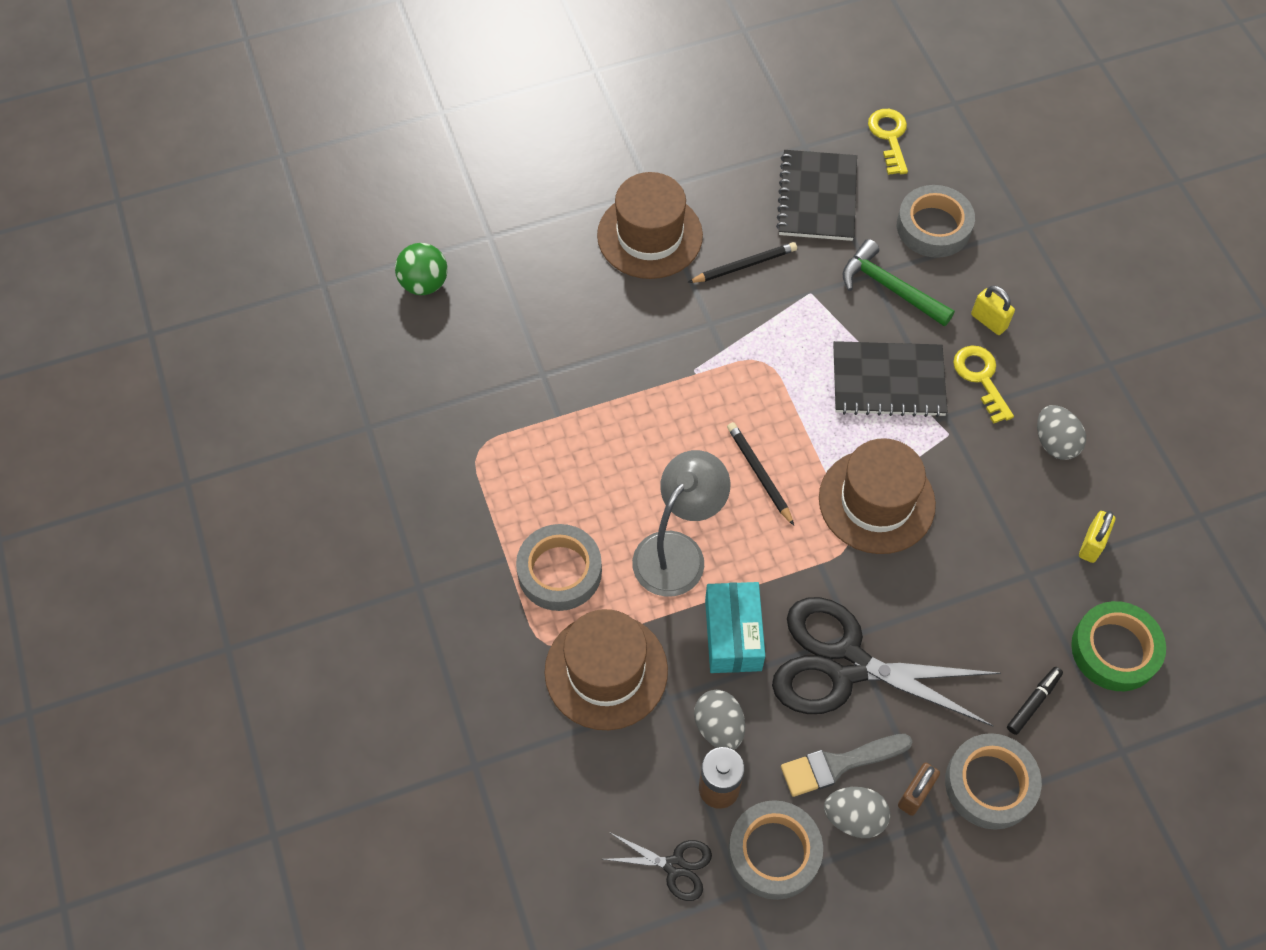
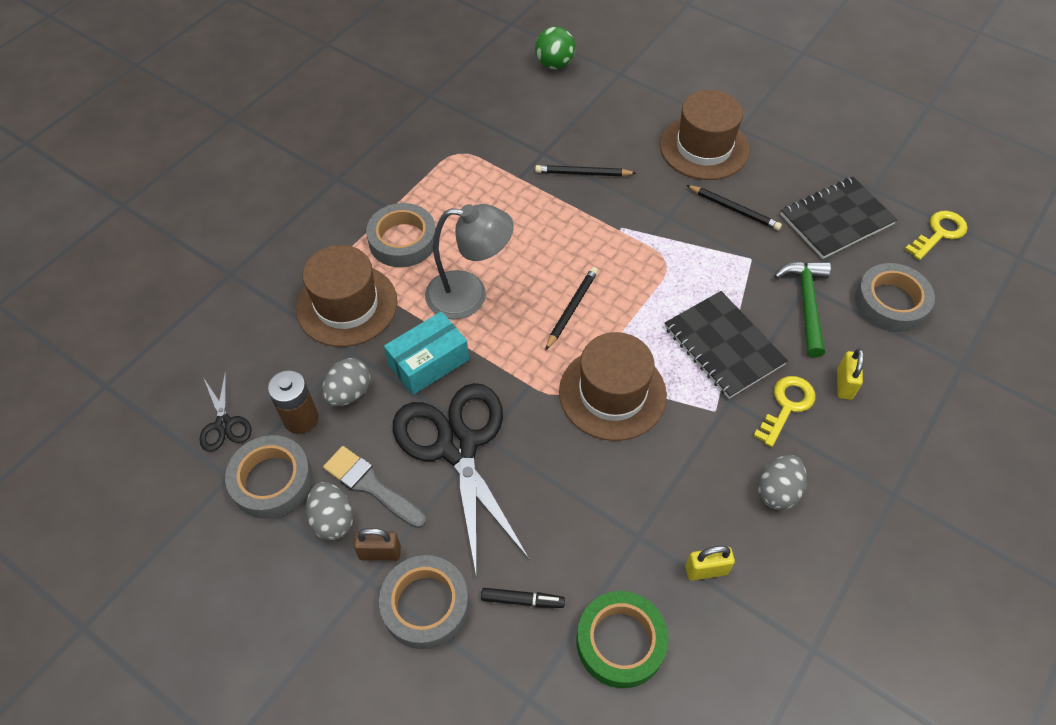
camera: 55 degrees right, 5 degrees down
none -> black pencil [535,165,636,176]

